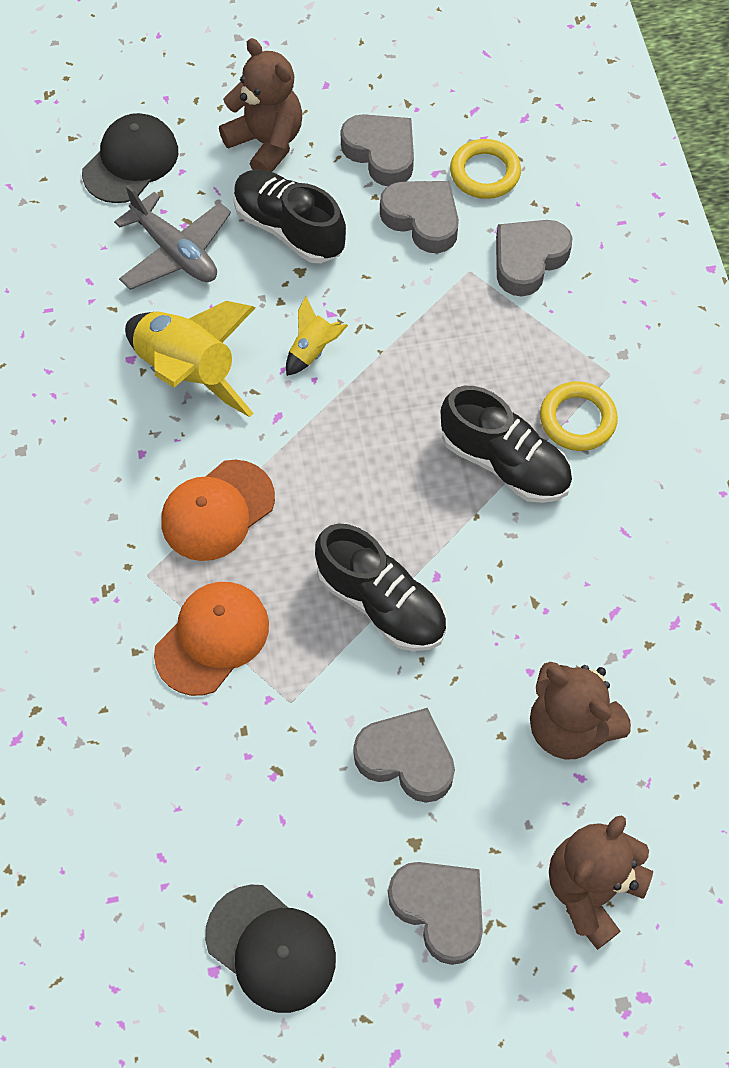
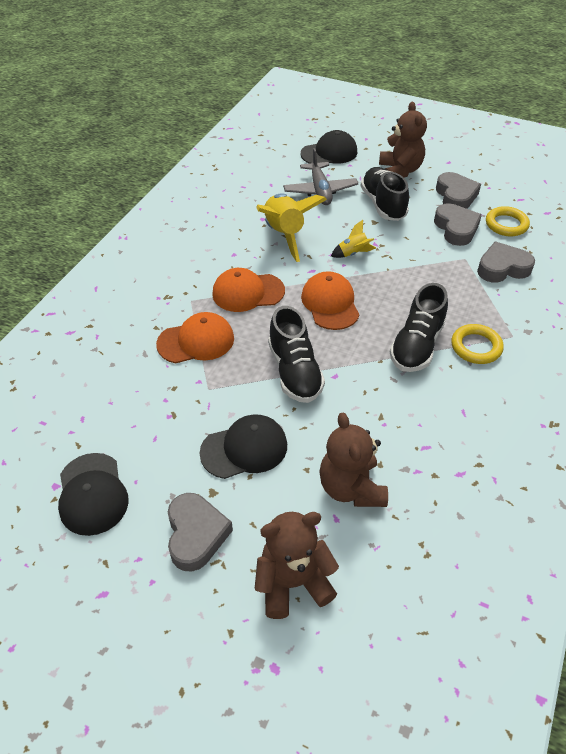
camera: 35 degrees right, 15 degrees down
grey heart [353,708,455,803] -> black cap [200,414,287,479]
black shoe [441,386,572,503] -> black shoe turned 45 degrees clockwise [390,283,448,372]
none -> orange cap [301,271,360,330]

